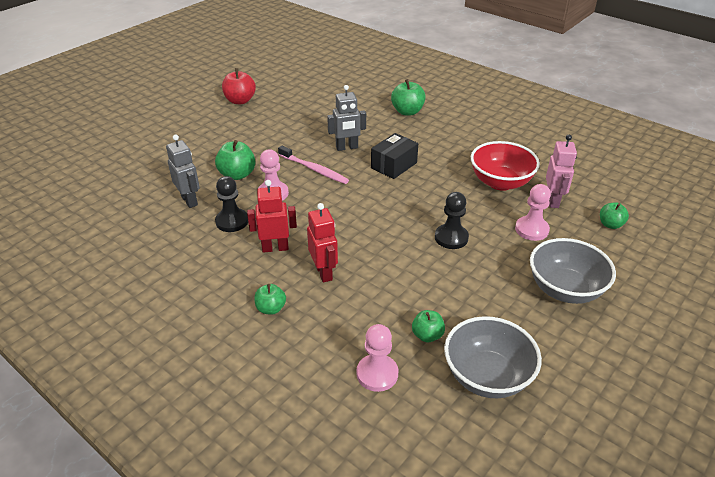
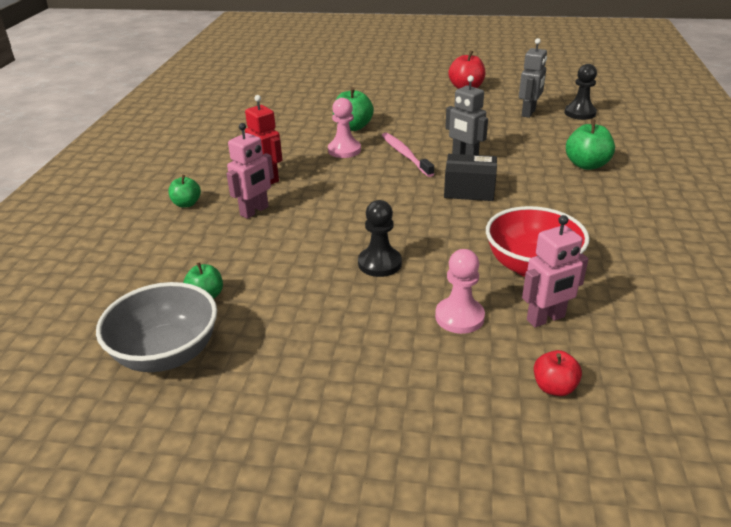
camera: 60 degrees right, 5 degrees down
grey robot [166,134,200,208] -> grey robot moved to [519,38,547,118]
black pawn [215,176,248,232] -> black pawn moved to [565,64,597,120]
pink toothbrush [278,146,349,184] -> pink toothbrush turned 150 degrees clockwise [382,133,434,177]
red robot [307,203,338,283] -> pink robot [226,123,274,219]
pink pawn [357,324,398,392] -> none
grey bowl [530,238,616,304] -> none
green apple [600,202,629,229] -> red apple [534,350,582,396]

